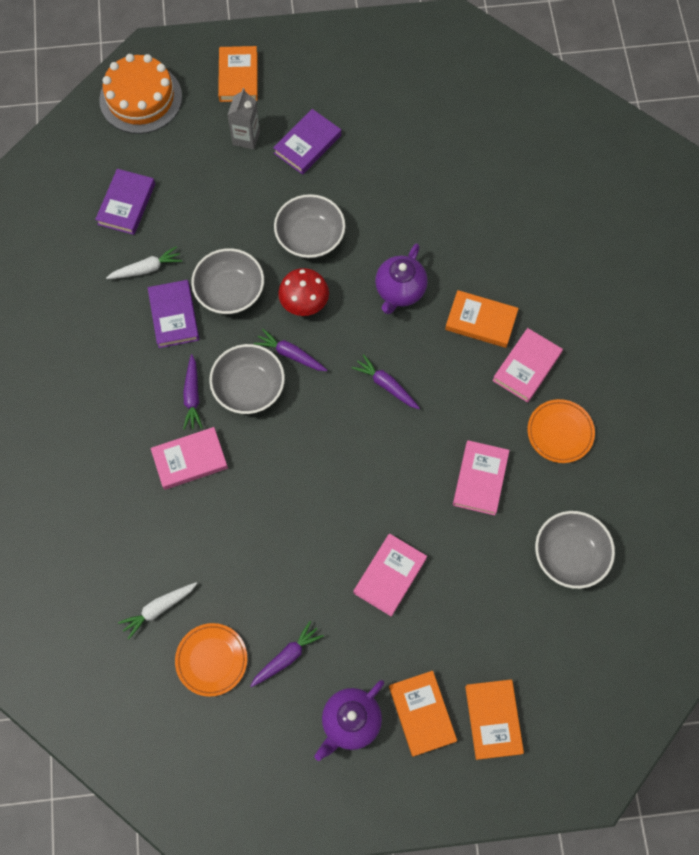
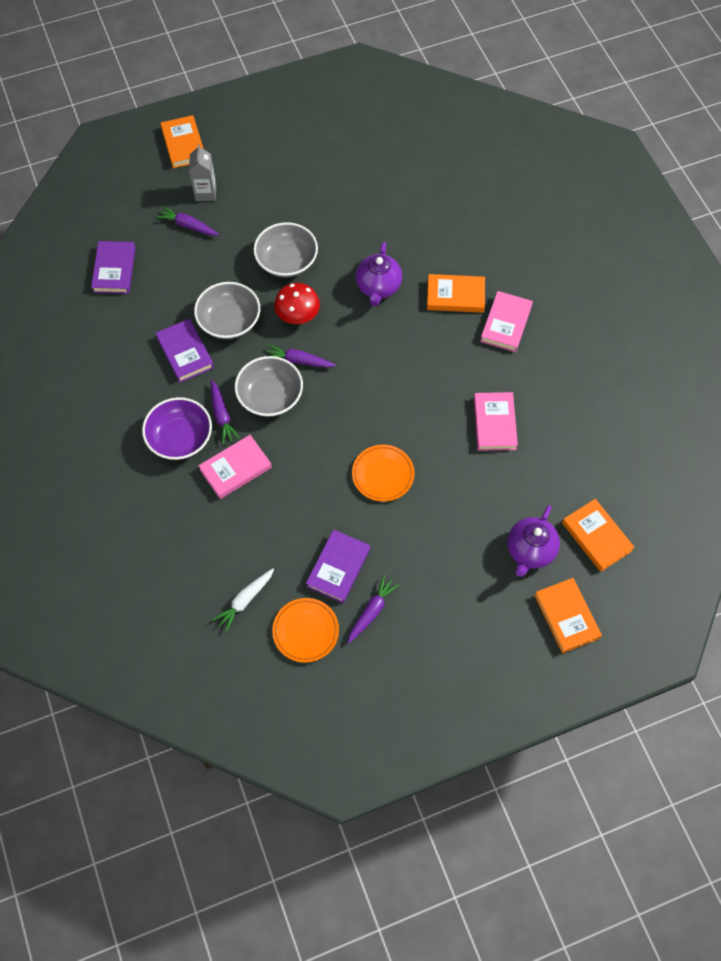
camera: 15 degrees left, 5 degrees down
orange cake [99,54,182,134] -> none
white carrot [106,246,182,279] -> none
purple book [273,109,341,175] -> purple book moved to [306,529,370,603]
purple teapot [315,680,384,761] -> purple teapot moved to [507,505,560,577]
purple carrot [352,354,420,409] -> purple carrot moved to [156,206,219,236]
pink book [353,534,427,617] -> none
orange book [389,671,457,757] -> orange book moved to [562,499,635,572]
orange plate [527,399,595,463] -> orange plate moved to [352,445,415,502]
grey bowl [535,511,615,589] -> none
none -> purple bowl [142,397,212,460]

